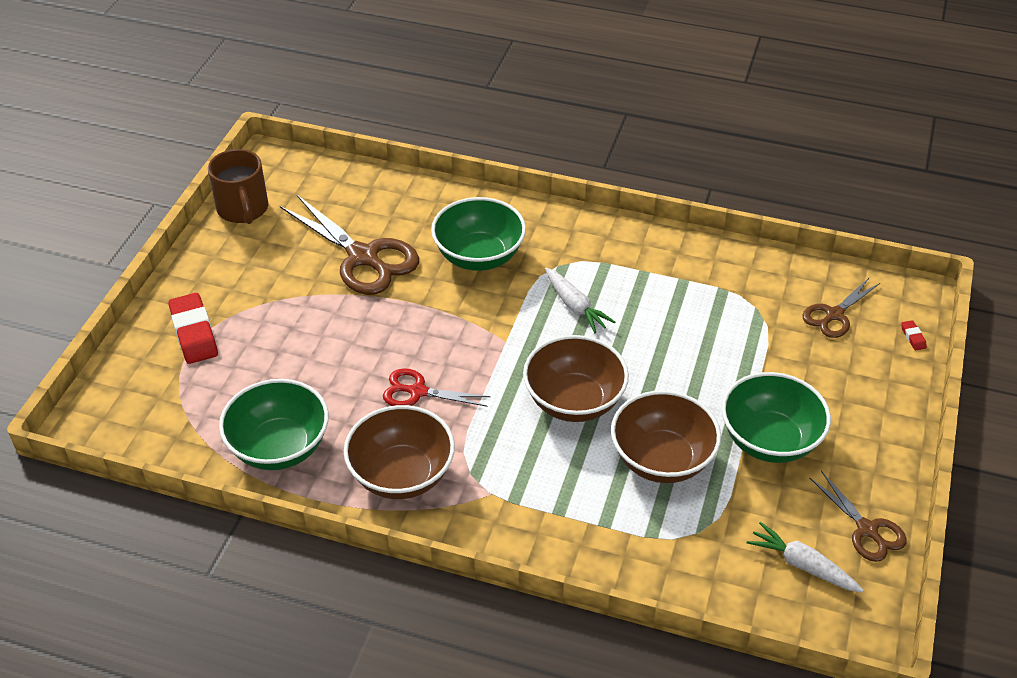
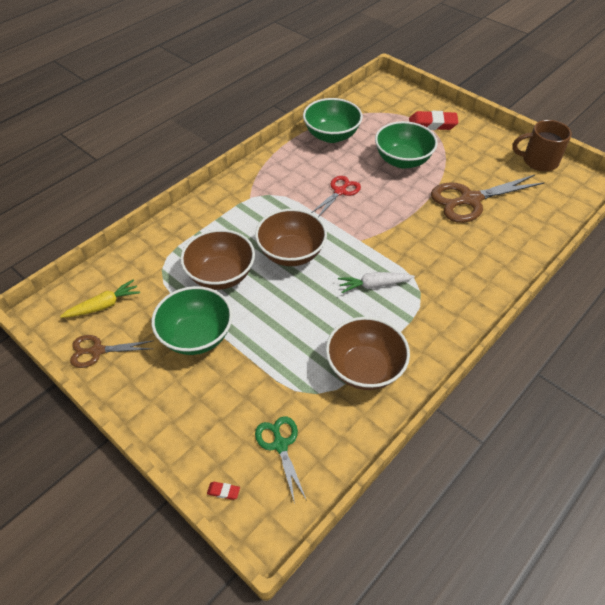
camera: 115 degrees right, 5 degrees up
brown bowl [343,405,455,499] -> brown bowl moved to [326,317,410,390]
green bowl [431,197,526,271] -> green bowl moved to [375,121,438,168]
white carrot [747,522,864,593] -> yellow carrot [60,280,140,318]
brown scissors [802,277,880,338] -> green scissors [255,416,307,504]

